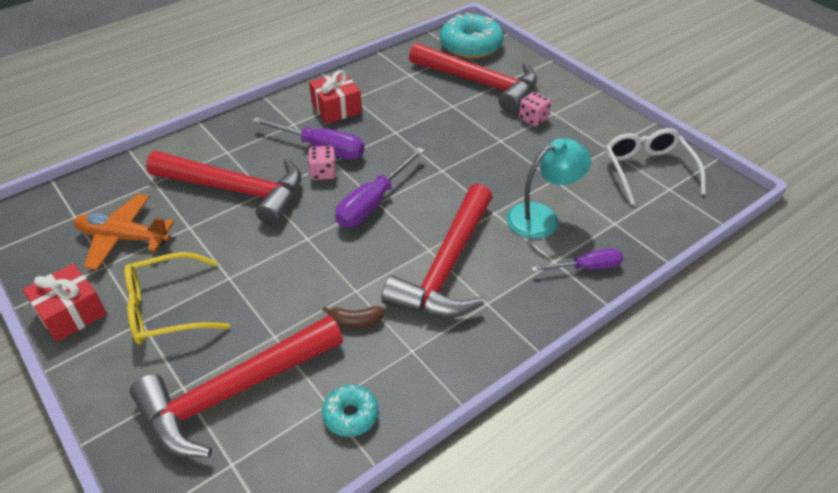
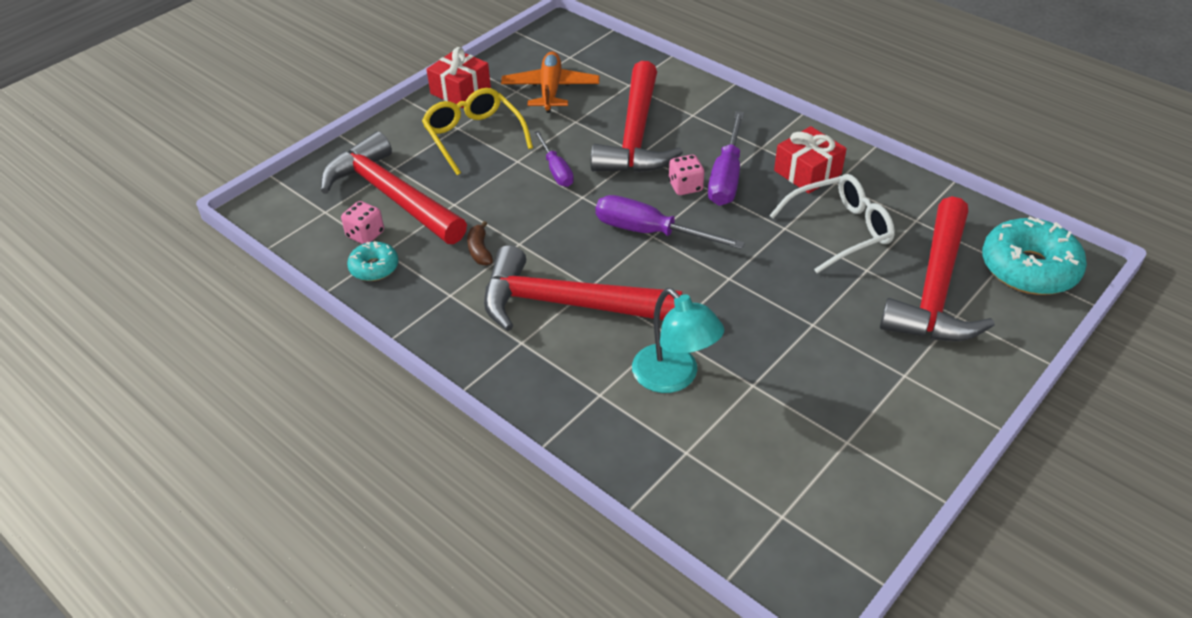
camera: 80 degrees right, 0 degrees up
pink dice [519,92,551,126] -> pink dice moved to [341,201,384,244]
purple screwdriver [531,248,623,272] -> purple screwdriver moved to [534,131,574,187]
white glasses [605,128,706,205] -> white glasses moved to [769,174,895,273]

